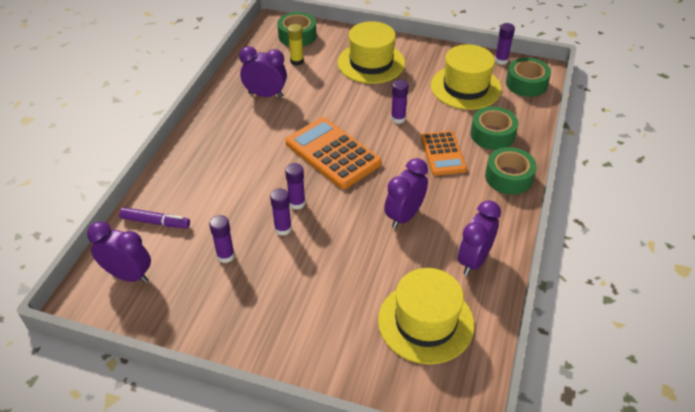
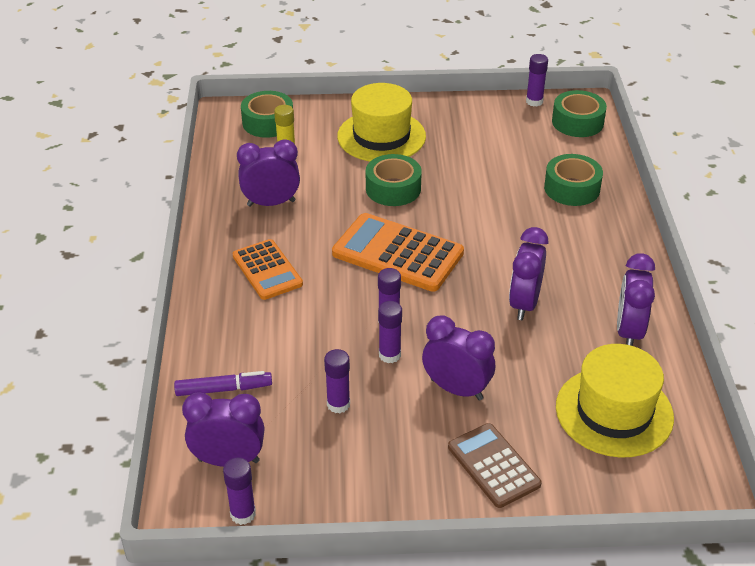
camera: 20 degrees left, 5 degrees down
purple glue stick [391,80,408,124] -> purple glue stick moved to [223,457,256,525]
orange calculator [421,131,467,176] -> orange calculator moved to [233,239,303,300]
yellow hat [431,44,502,110] -> none
green tape [485,147,537,195] -> green tape moved to [366,154,422,206]
none -> purple clock [422,315,495,401]
none -> brown calculator [448,423,542,508]

